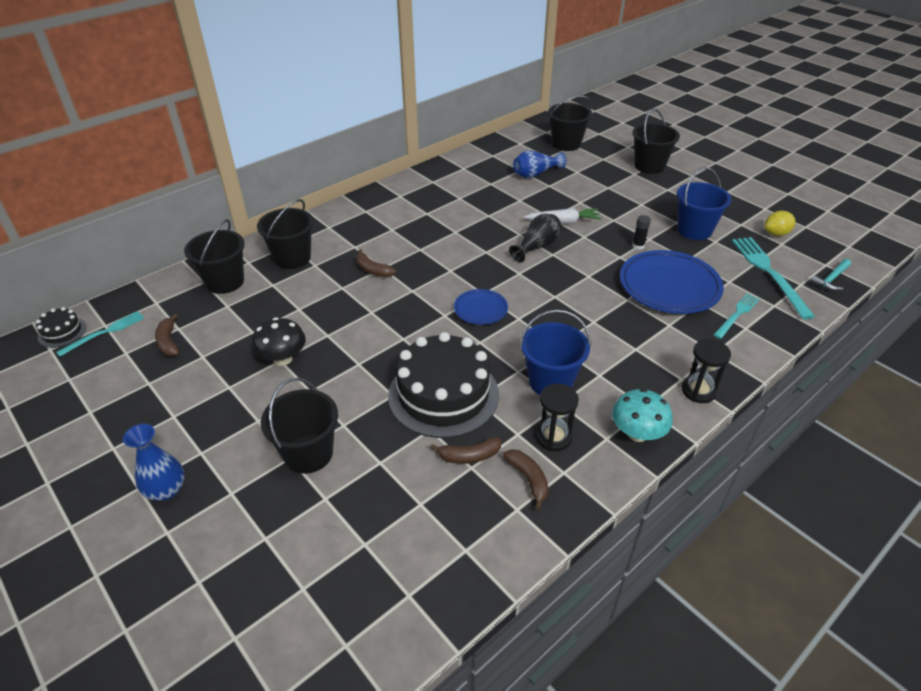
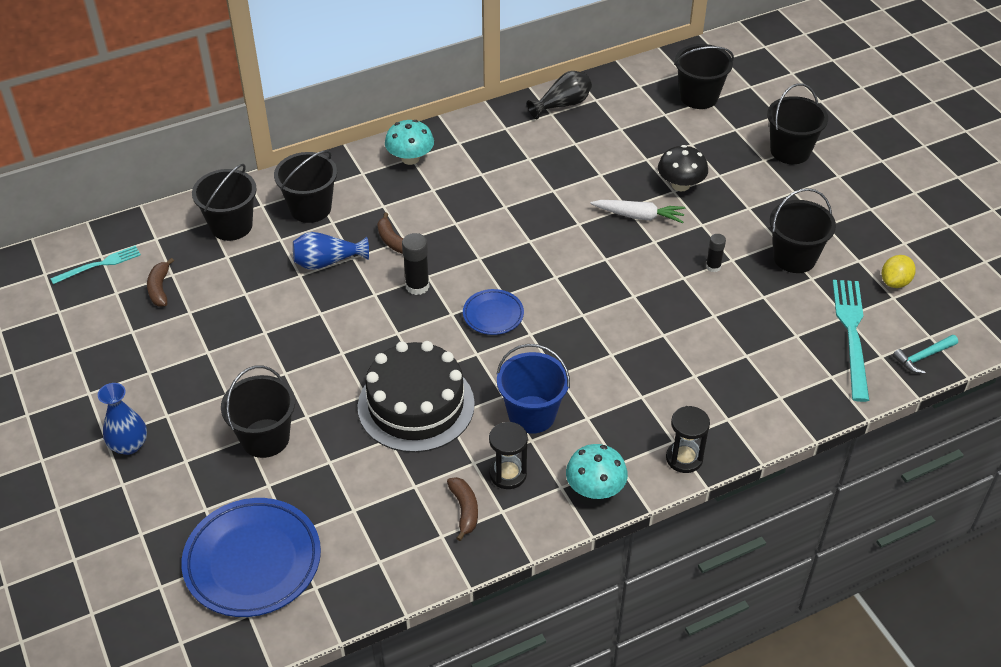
camera: 15 degrees right, 5 degrees up
black cake [36,307,86,348] -> none
black mushroom [252,317,306,366] -> black mushroom moved to [658,145,708,191]
brown banana [430,437,501,464] -> none
black vase [509,214,561,262] -> black vase moved to [527,71,592,119]
blue vase [513,150,566,178] -> blue vase moved to [293,232,369,270]
blue plate [620,250,724,314] -> blue plate moved to [182,498,321,617]
blue bucket [677,167,731,240] -> black bucket [770,188,836,273]
turquoise fork [714,293,759,339] -> none
yellow lemon [765,211,796,236] -> yellow lemon turned 45 degrees counterclockwise [882,255,916,288]
none -> turquoise mushroom [385,120,434,165]
none -> black glue stick [402,233,429,295]

